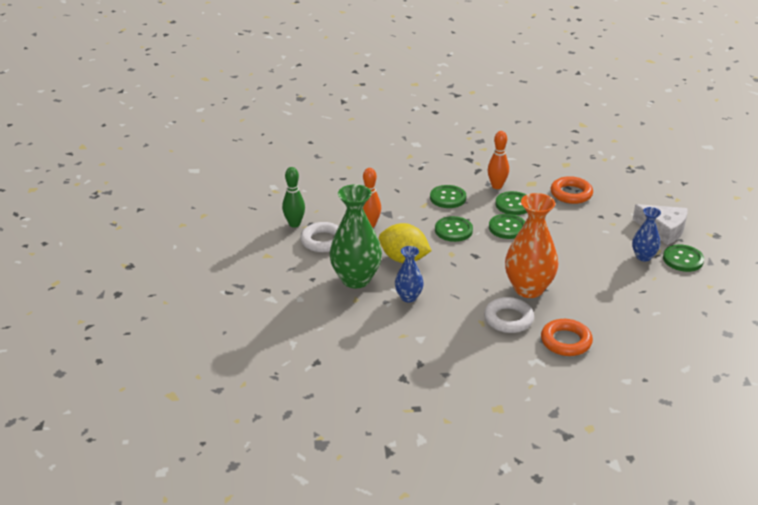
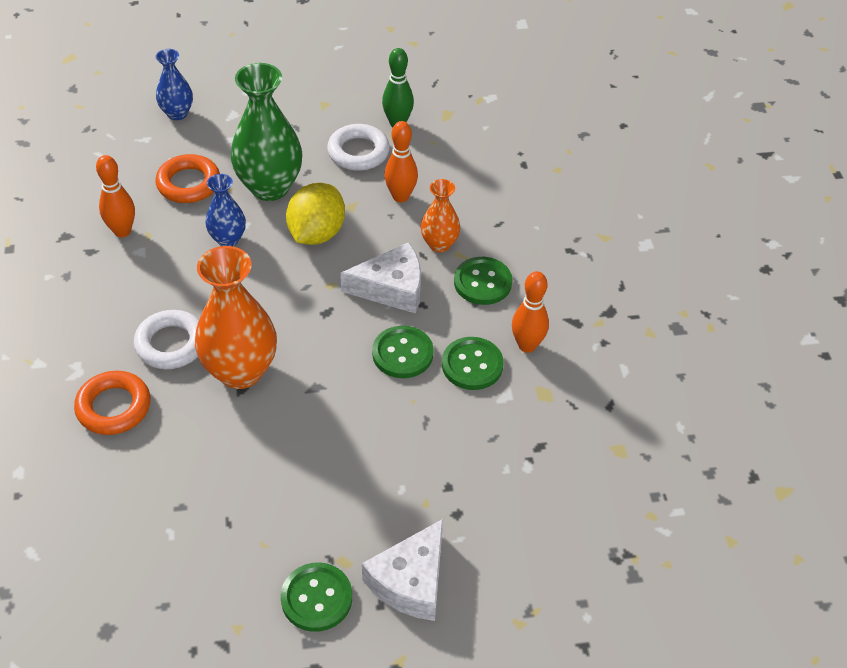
camera: 85 degrees right, 15 degrees up
green button [435,216,473,242] -> white cheese [340,242,421,314]
orange ring [551,176,593,204] -> orange ring moved to [155,154,220,203]
blue vase [632,207,661,261] -> blue vase moved to [156,49,193,120]
none -> orange bowling pin [96,155,135,237]
none -> orange vase [421,179,461,252]

